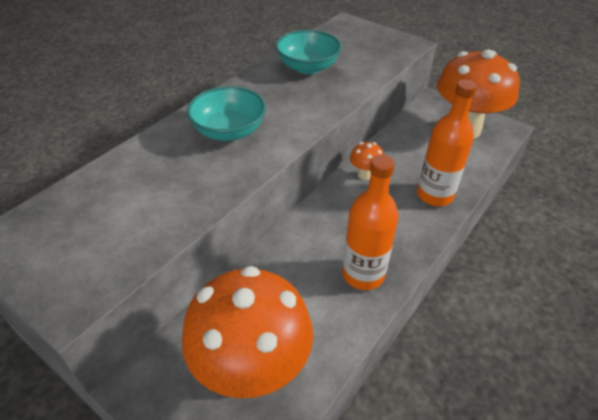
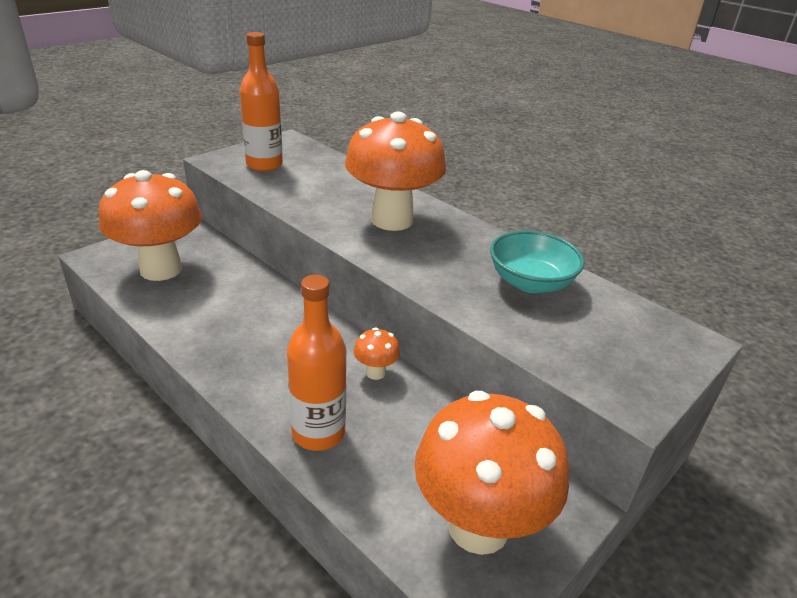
camera: 95 degrees right, 10 degrees down
turquoise bowl [187,86,266,141] -> orange mushroom [345,111,446,231]
orange bottle [342,155,399,290] -> orange bottle moved to [240,32,283,171]

